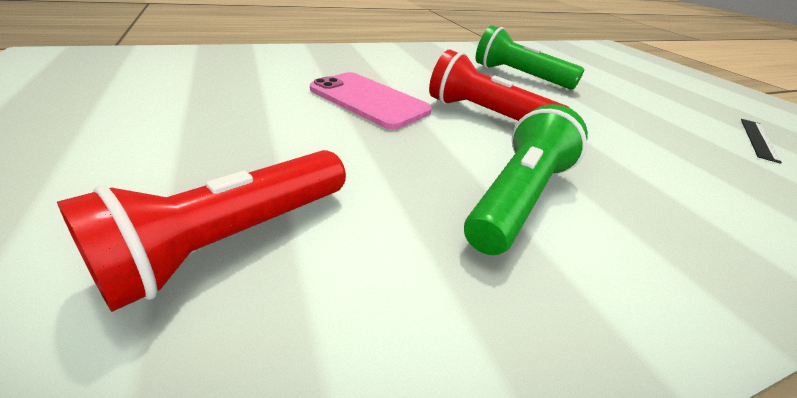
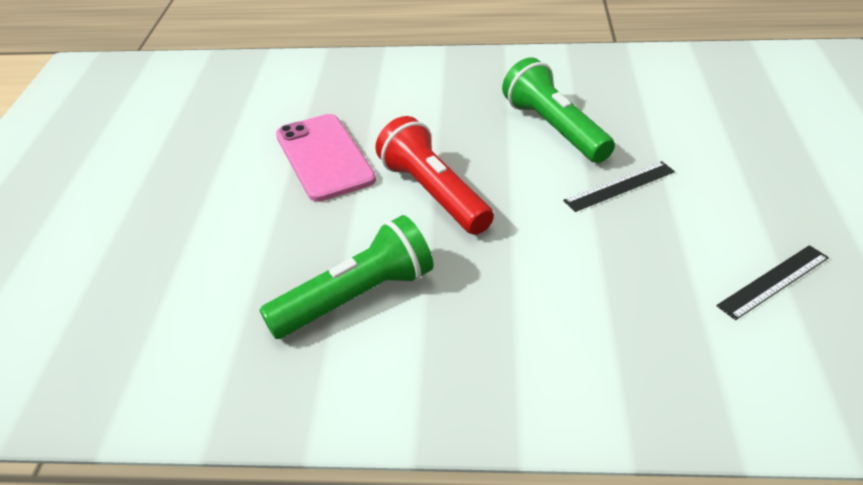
camera: 30 degrees right, 5 degrees up
red flashlight [57,150,346,312] -> none
none -> black ruler [563,161,675,212]

